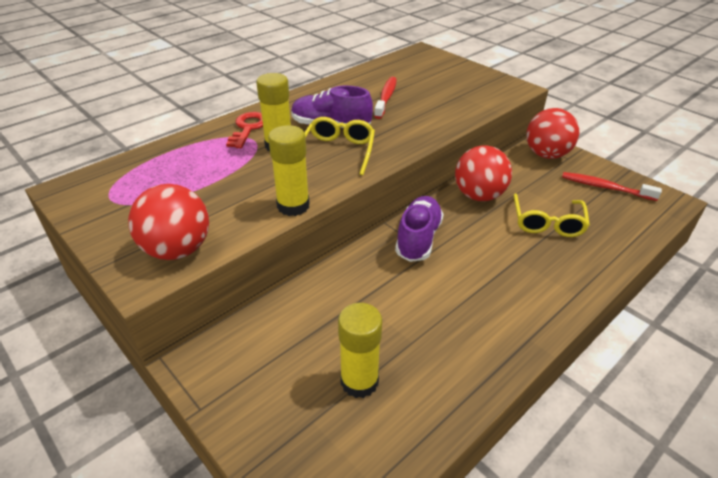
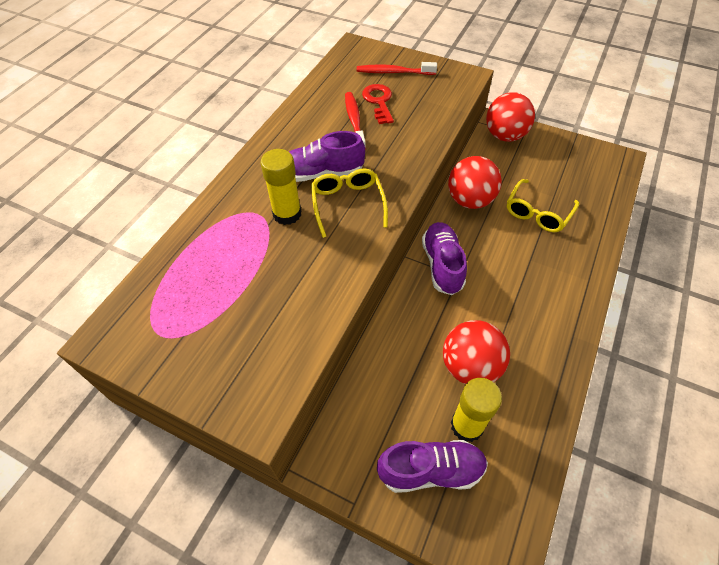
camera: 20 degrees left, 15 degrees up
red ball [128,184,209,260] -> red ball moved to [443,320,510,384]
red key [226,112,263,148] -> red key moved to [362,84,394,124]
yellow glue stick [268,125,310,216] -> none
yellow glasses [513,194,590,237] -> yellow glasses turned 45 degrees clockwise [507,179,579,232]
red toothbrush [562,172,662,201] -> red toothbrush moved to [357,62,437,75]
none -> purple shoe [377,440,488,493]

